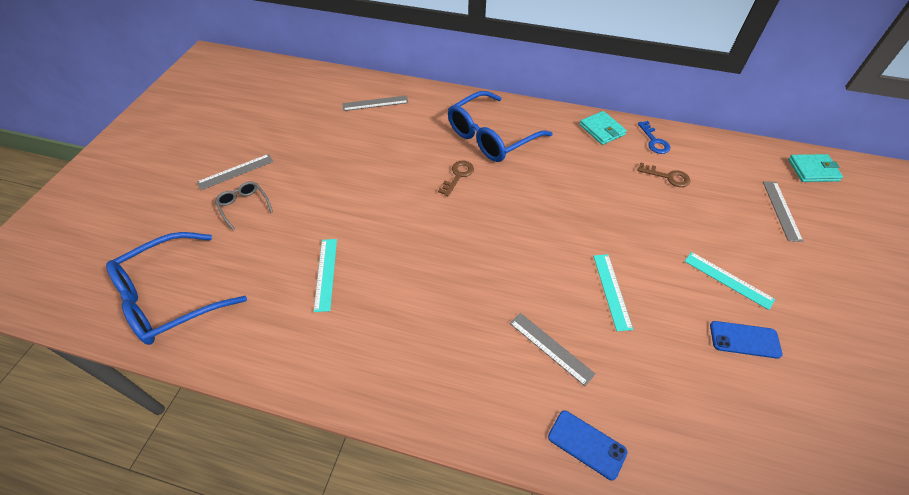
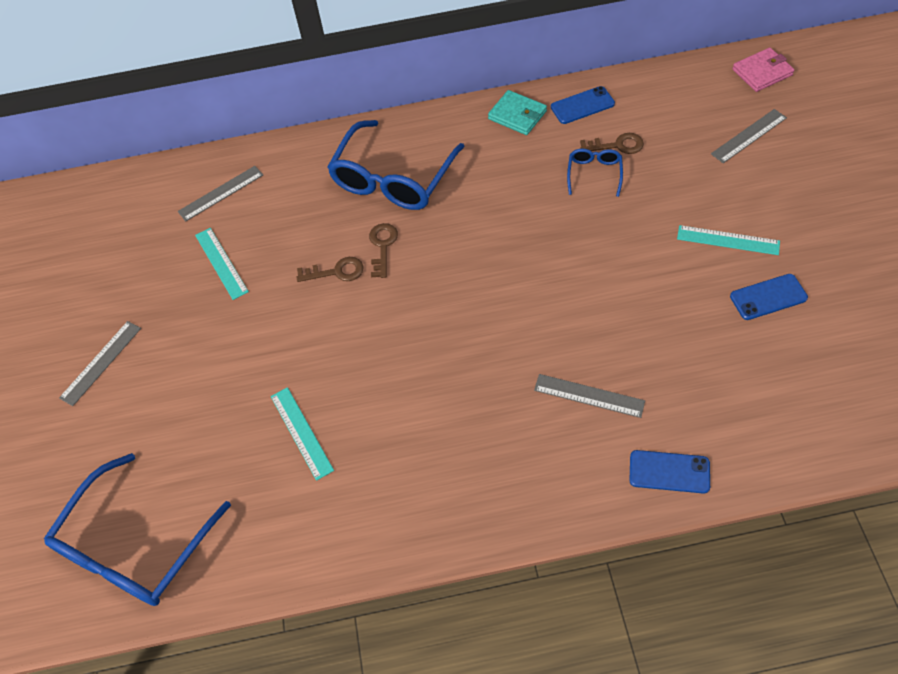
camera: 20 degrees left, 5 degrees up
grey glasses [215,181,273,230] -> none
turquoise ruler [593,254,633,331] -> turquoise ruler moved to [195,228,249,300]
blue key [638,121,670,154] -> blue phone [551,86,615,124]
grey ruler [763,181,803,242] -> grey ruler turned 75 degrees clockwise [711,109,787,163]
turquoise wallet [788,154,843,182] -> pink wallet [732,48,795,92]
none -> brown key [297,257,363,282]
none -> blue glasses [567,149,623,197]

